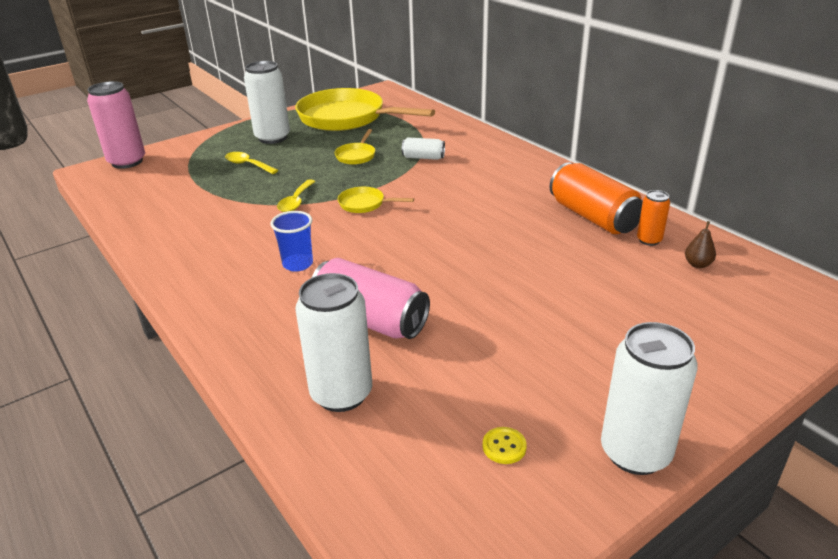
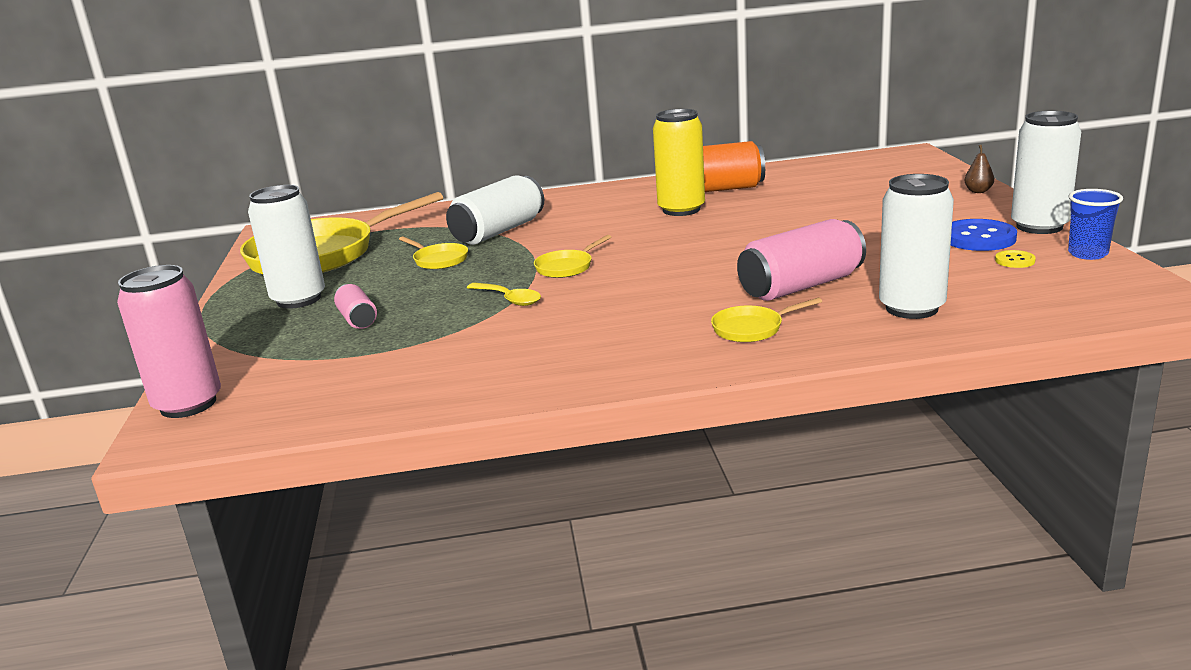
camera: 60 degrees left, 10 degrees down
yellow spoon [225,152,278,174] -> pink can [334,284,377,329]
blue cup [270,211,313,272] -> blue cup moved to [1068,189,1123,260]
white can [402,137,445,160] -> white can [446,175,544,245], size x1.91
orange can [637,190,670,246] -> none
brown pear [685,221,716,268] -> brown pear moved to [964,145,994,193]
none -> yellow can [653,109,705,216]
none -> yellow pan [711,297,822,342]
none -> blue button [951,219,1017,251]

